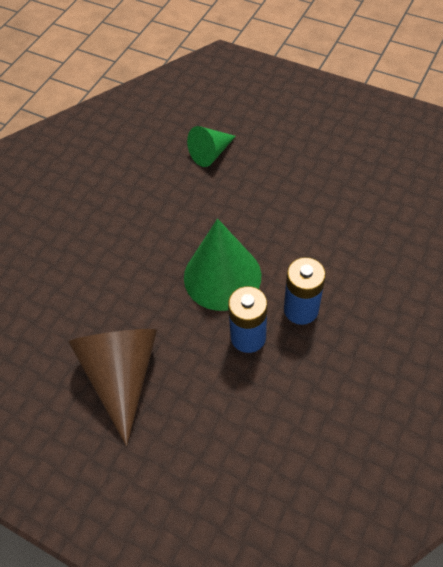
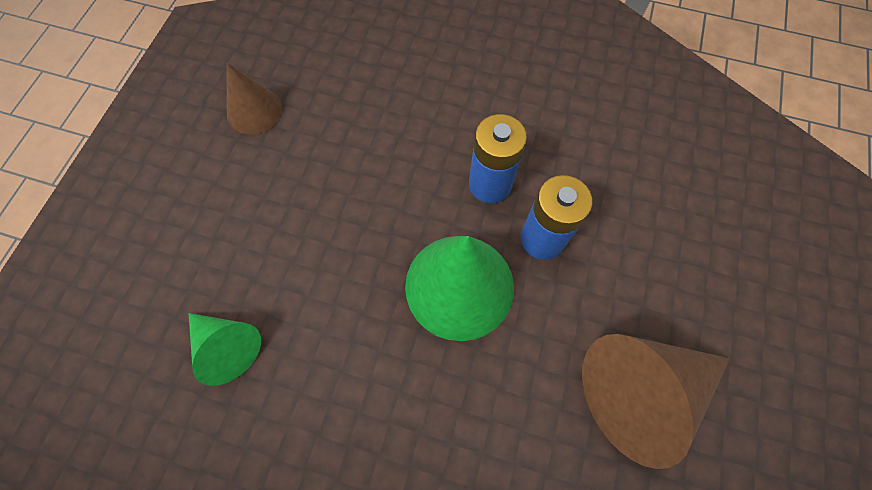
camera: 105 degrees left, 10 degrees up
none -> brown cone [227,63,282,134]

